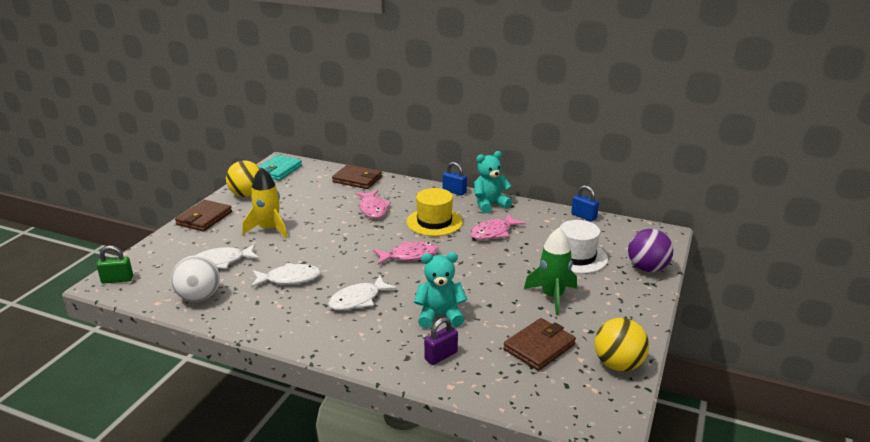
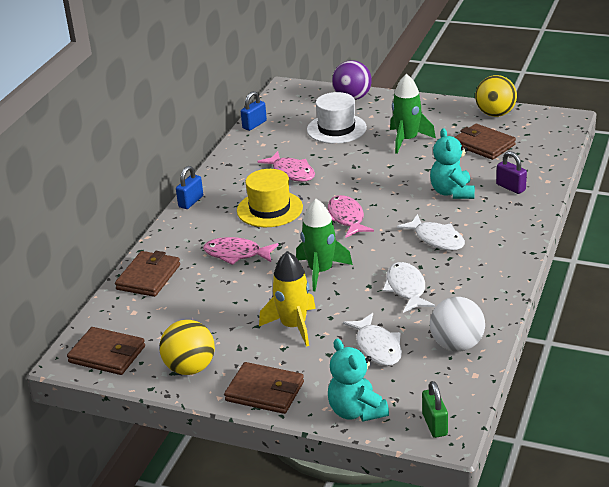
camera: 90 degrees left, 5 degrees up
turquoise wallet [258,155,302,181] -> brown wallet [67,327,145,375]
pink fish [356,190,391,218] -> pink fish turned 150 degrees counterclockwise [203,237,279,265]
turquoise teddy bear [474,151,512,213] -> turquoise teddy bear moved to [328,339,389,421]
none -> green rocket [296,199,353,291]

